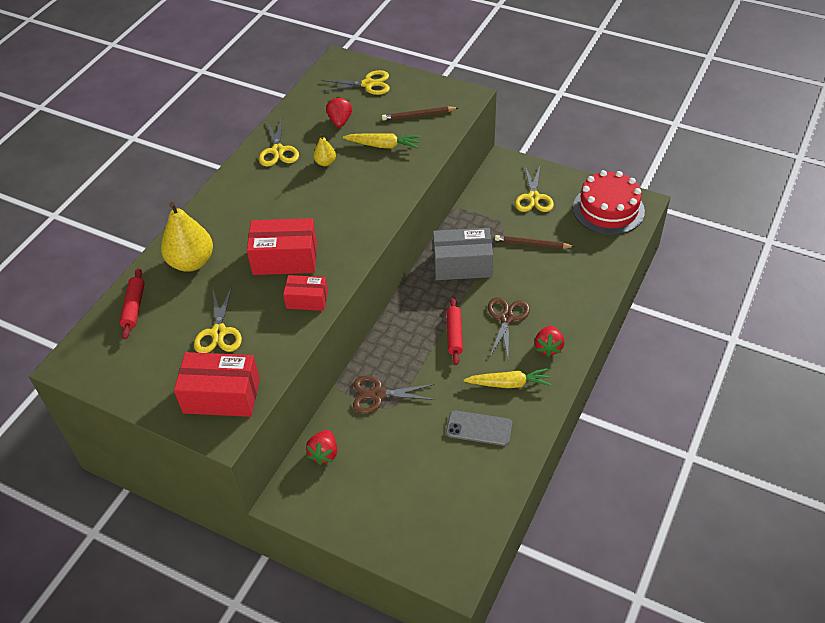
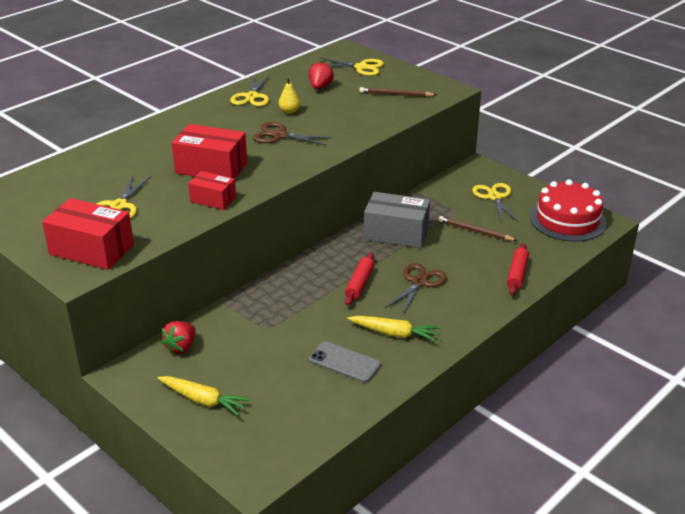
camera: 15 degrees right, 15 degrees down
red rolling pin [119,268,145,339] -> red rolling pin moved to [507,243,529,295]
yellow pear [161,202,213,272] -> none
yellow carrot [343,133,421,149] -> yellow carrot moved to [158,376,250,416]
brown scissors [353,376,435,413] -> brown scissors moved to [253,122,332,145]
yellow scissors [515,166,554,212] -> yellow scissors turned 150 degrees clockwise [472,183,519,223]
red strawberry [535,326,565,357] -> none

